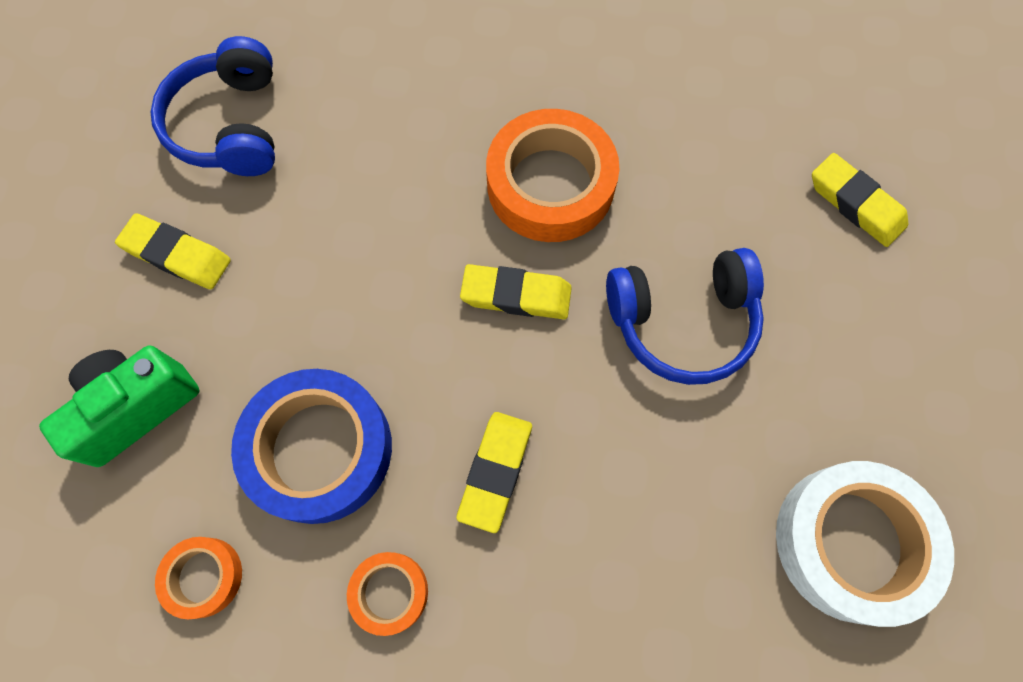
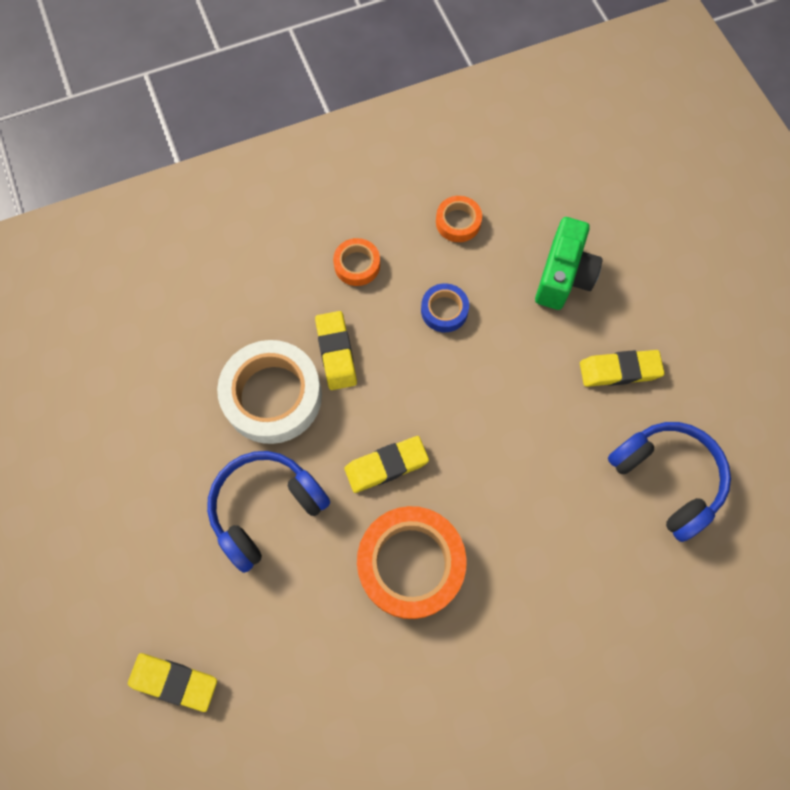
camera: 150 degrees right, 0 degrees up
blue tape [231,369,392,524] -> blue tape [421,283,469,332], size x0.50
white tape [776,461,954,627] -> white tape moved to [217,340,322,444]

